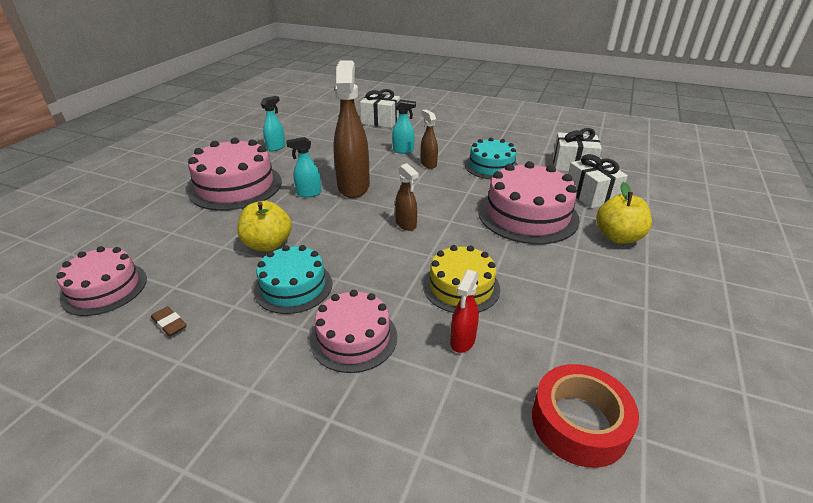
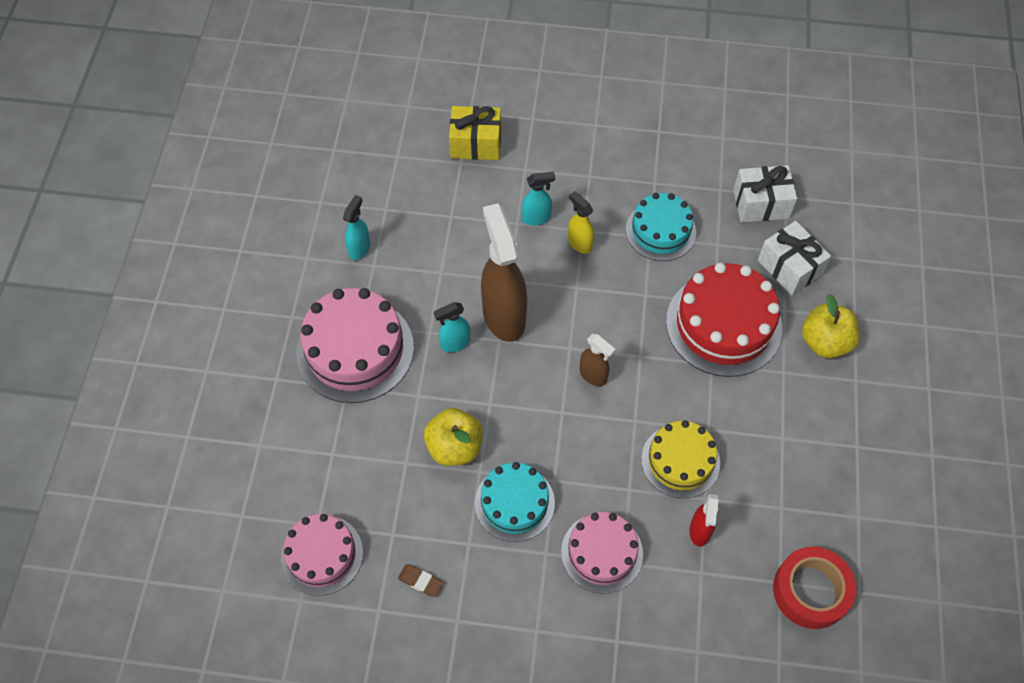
camera: 15 degrees left, 25 degrees up
white gift [360,89,400,128] -> yellow gift [449,106,501,160]
brown spray bottle [421,109,438,169] -> yellow spray bottle [568,191,594,254]
pink cake [478,161,580,244] -> red cake [666,263,782,377]

